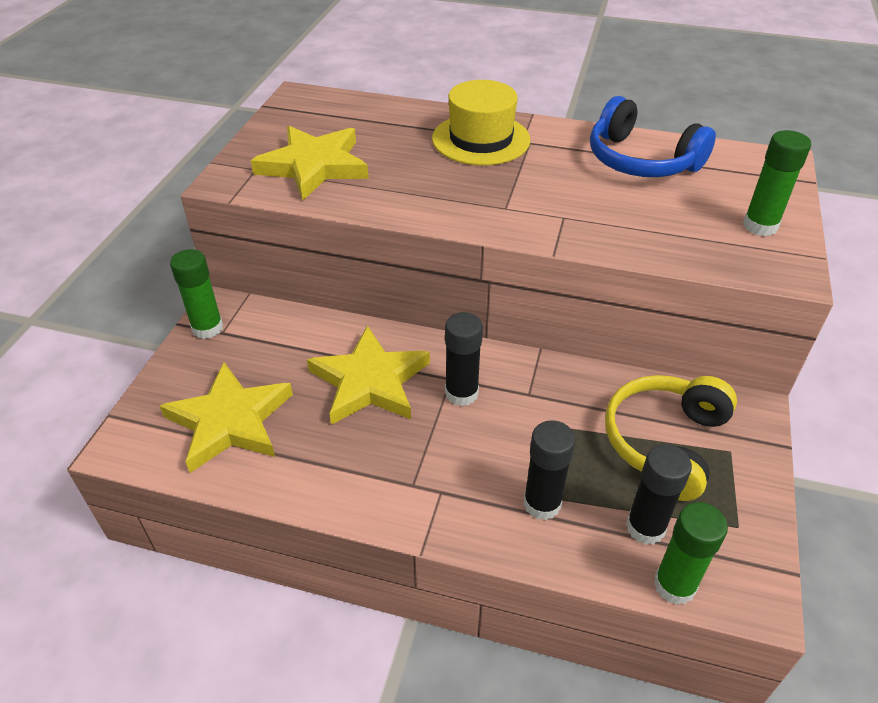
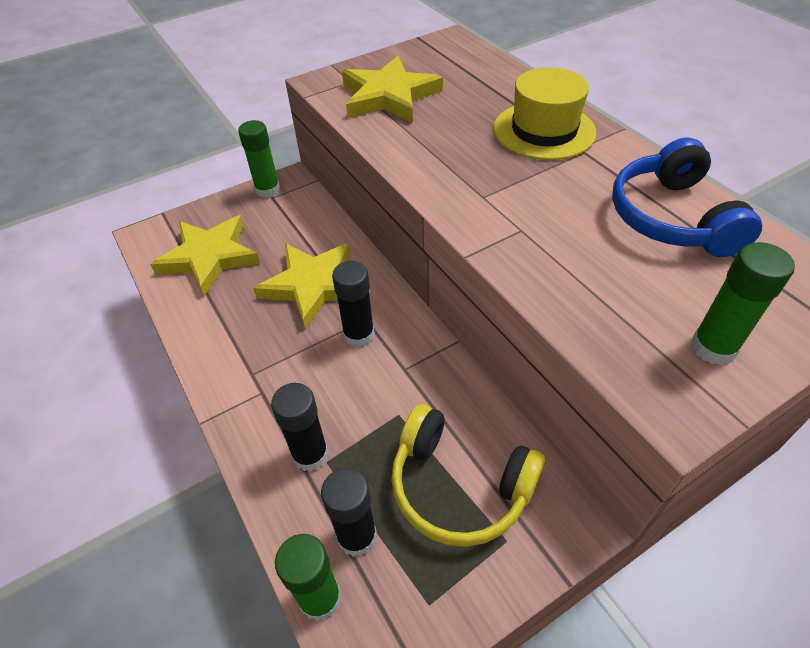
camera: 45 degrees right, 5 degrees up
yellow headphones [605,375,737,501] -> yellow headphones turned 135 degrees counterclockwise [391,404,545,547]

